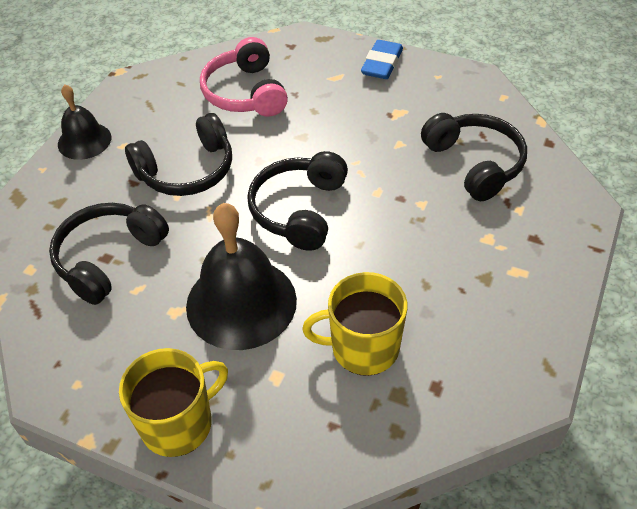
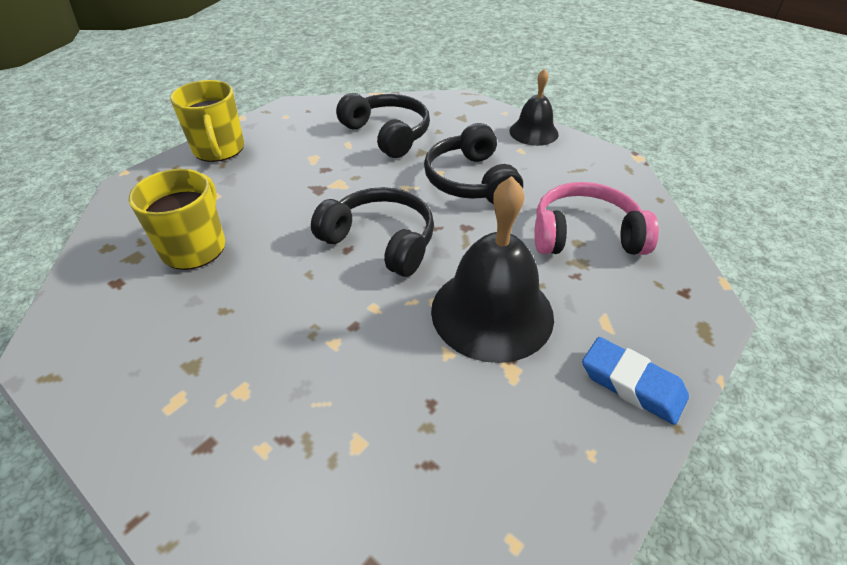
camera: 105 degrees right, 5 degrees down
black bell [186,203,297,350] -> black bell moved to [431,176,554,363]
black headphones [421,113,527,201] -> none

